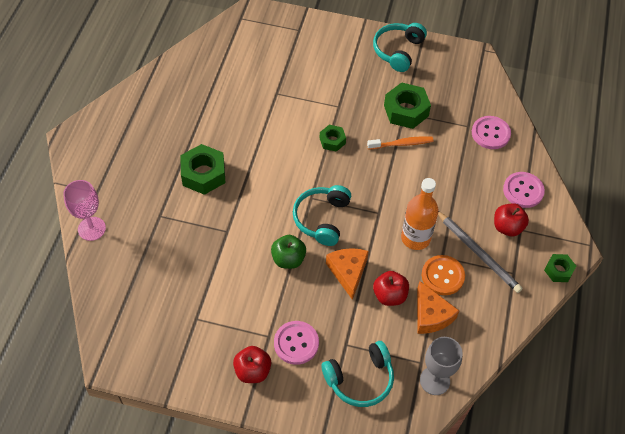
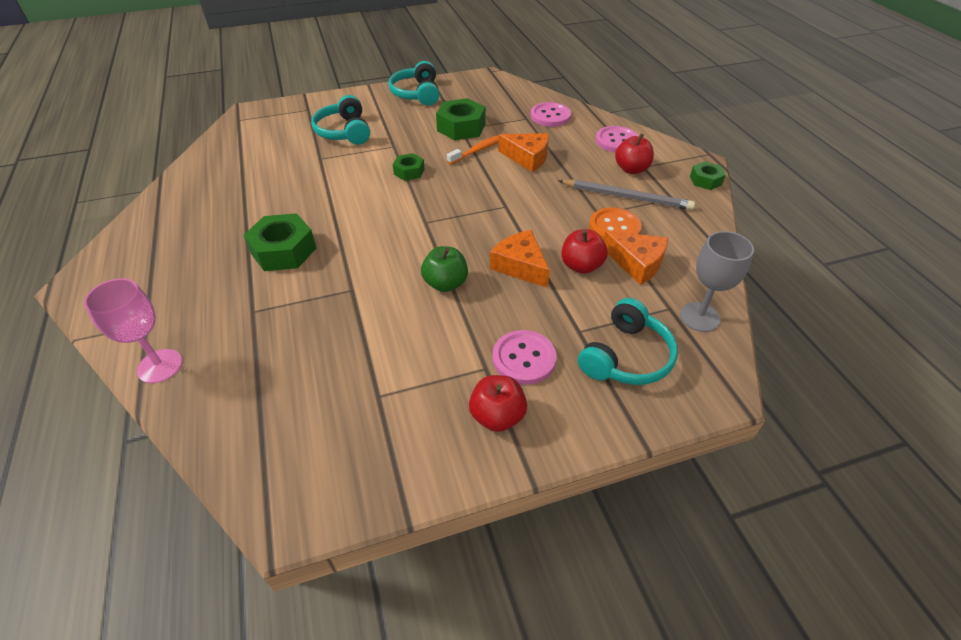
camera: 30 degrees left, 10 degrees down
turquoise headphones [293,185,351,246] -> turquoise headphones moved to [311,95,370,145]
orange bottle [401,178,439,250] -> none
none -> orange cheese [498,133,549,172]

